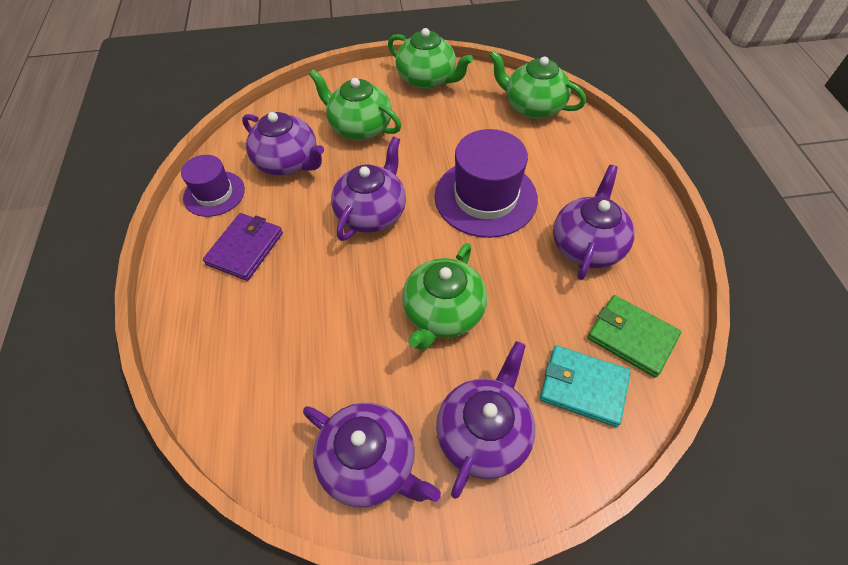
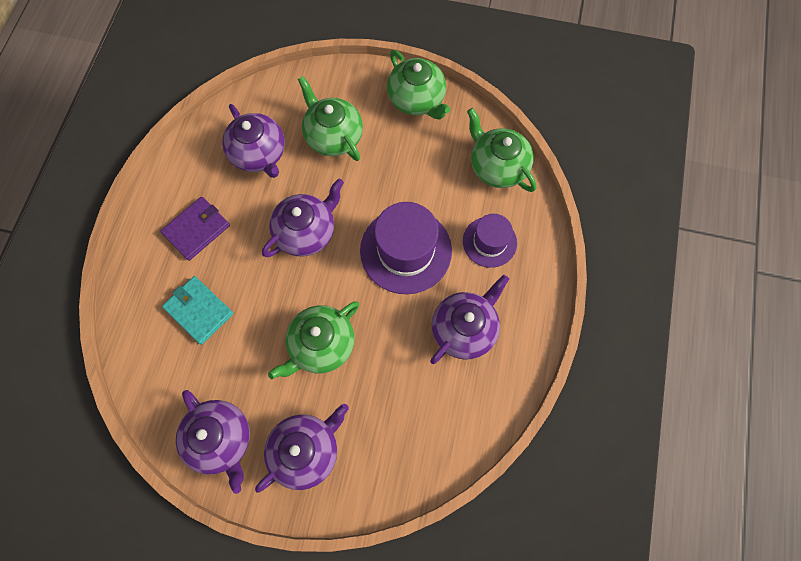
camera: 20 degrees right, 15 degrees up
purple hat [181,155,245,217] -> purple hat moved to [463,214,517,268]
turquoise wallet [540,345,631,427] -> turquoise wallet moved to [162,276,234,345]
green wallet [587,295,681,377] -> none

